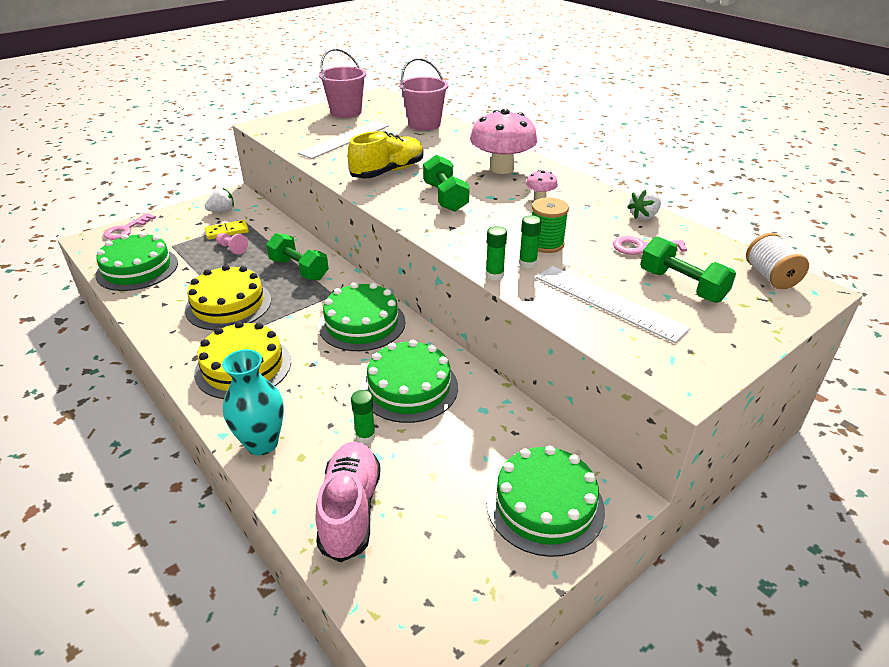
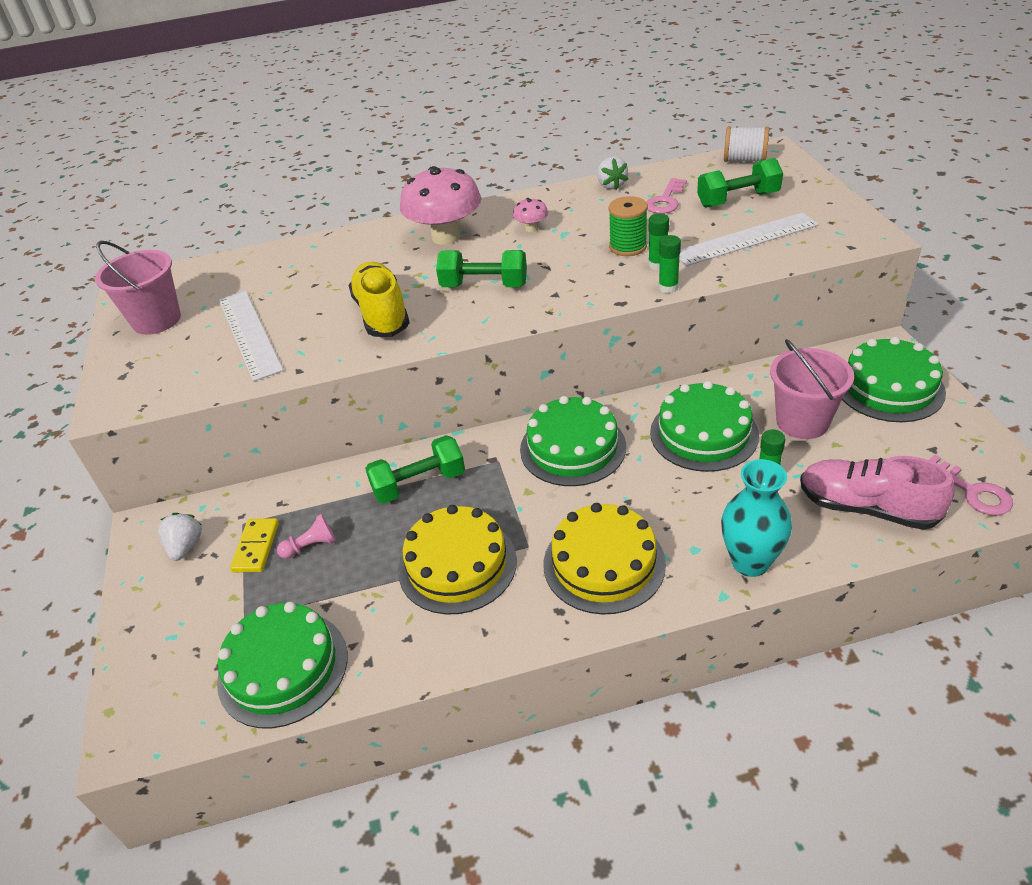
camera: 60 degrees left, 5 degrees up
pink key [103,213,156,240] -> pink key moved to [929,455,1013,516]
pink bucket [399,58,448,131] -> pink bucket moved to [770,339,854,439]

